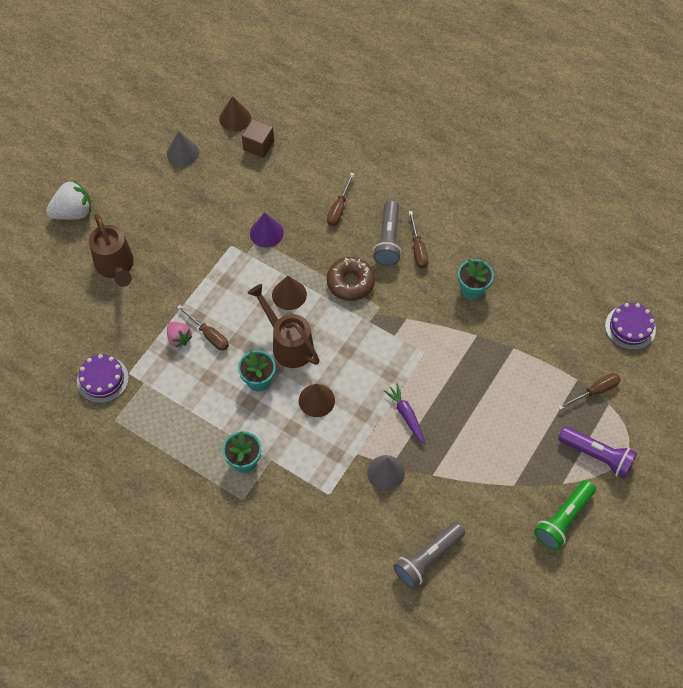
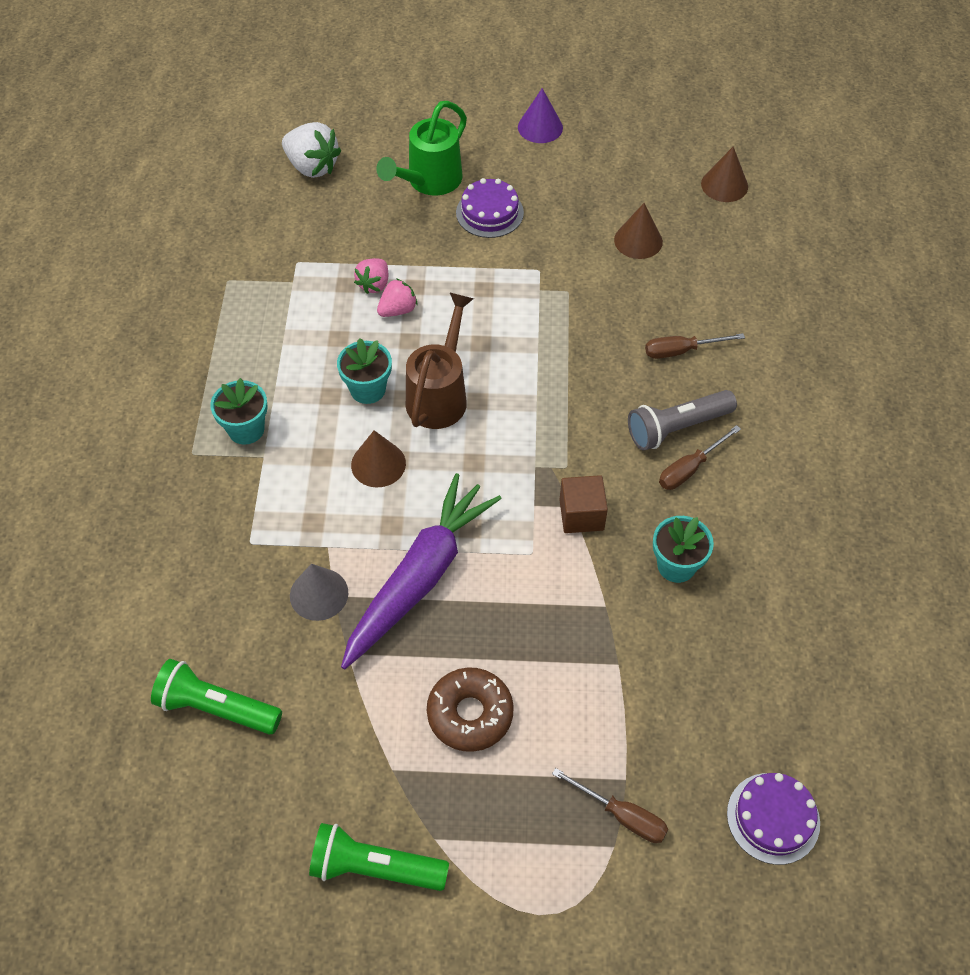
camera: 60 degrees right, 5 degrees down
white strawberry [46,180,91,220] -> white strawberry moved to [282,122,341,178]
purple cake [77,354,129,403] -> purple cake moved to [456,178,524,238]
brown watering can [89,214,134,287] -> green watering can [376,101,467,196]
grey cone [167,131,199,166] -> none
brown screwdriver [177,305,229,351] -> pink strawberry [377,278,418,317]
brown cube [242,119,274,158] -> brown cube moved to [560,475,608,533]
purple cone [250,213,284,247] -> purple cone moved to [518,88,563,143]
brown cone [272,276,307,310] -> brown cone moved to [614,203,663,259]
brown donut [327,257,375,301] -> brown donut moved to [427,667,514,752]
purple carrot [383,384,426,445] -> purple carrot [341,473,502,669], size x2.15
grey flashlight [394,522,465,589] -> green flashlight [151,659,282,735]
purple flashlight [558,426,637,479] -> none

